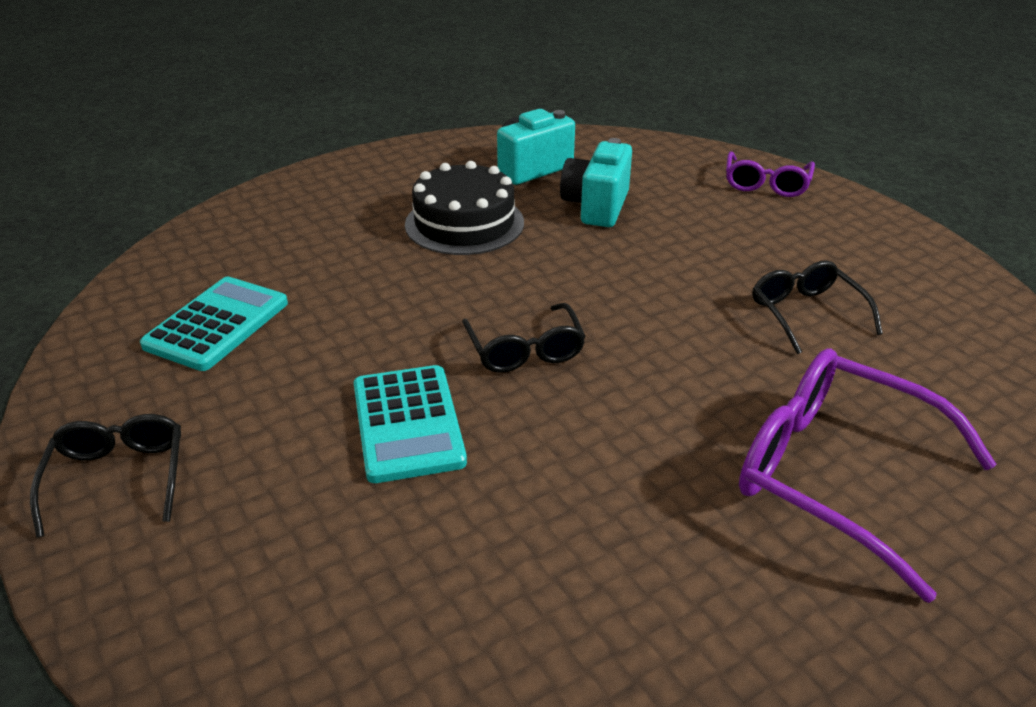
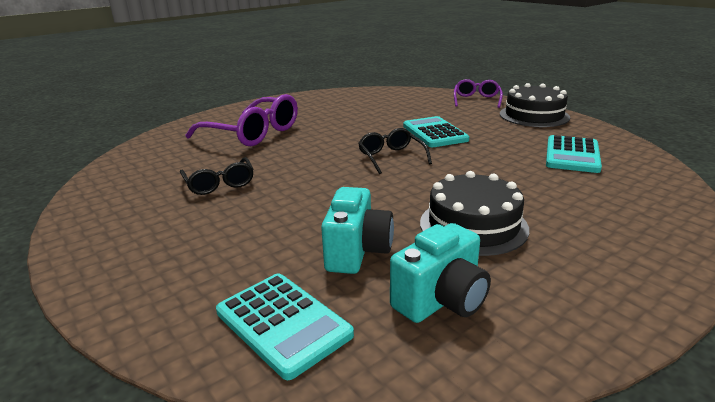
camera: 175 degrees right, 10 degrees down
black glasses [30,414,181,538] -> black cake [500,83,570,127]
purple glasses [726,152,815,197] -> purple glasses moved to [454,79,503,108]
none -> turquoise calculator [216,274,354,380]

